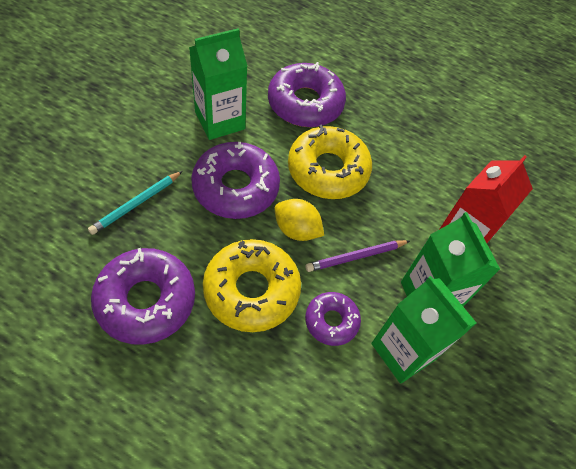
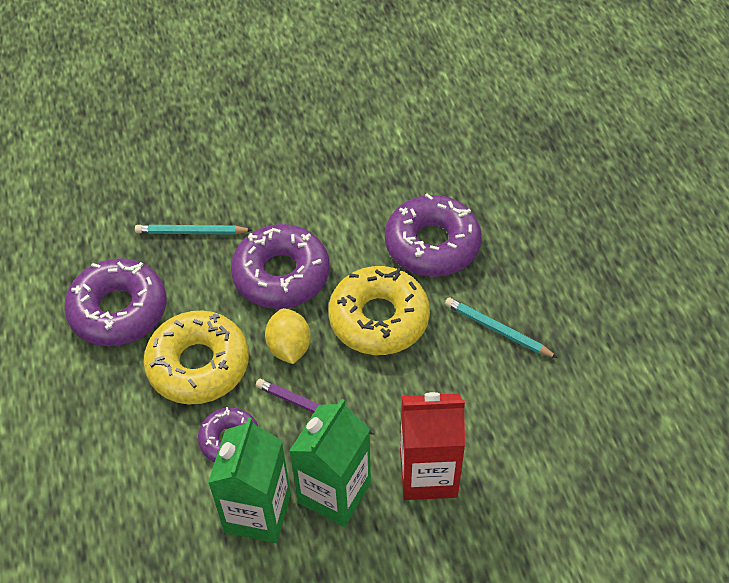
camera: 55 degrees right, 5 degrees down
green carton [189,28,247,140] -> none
none -> turquoise pencil [445,298,558,358]

